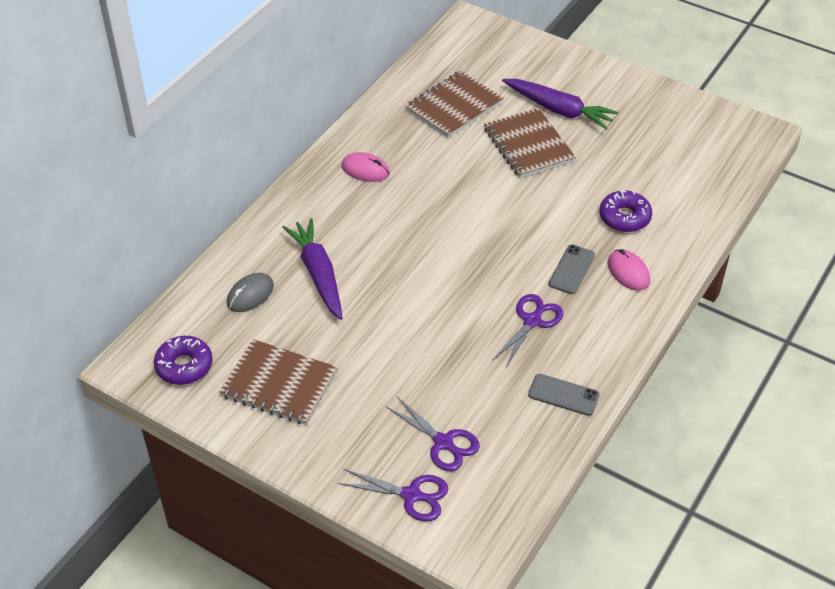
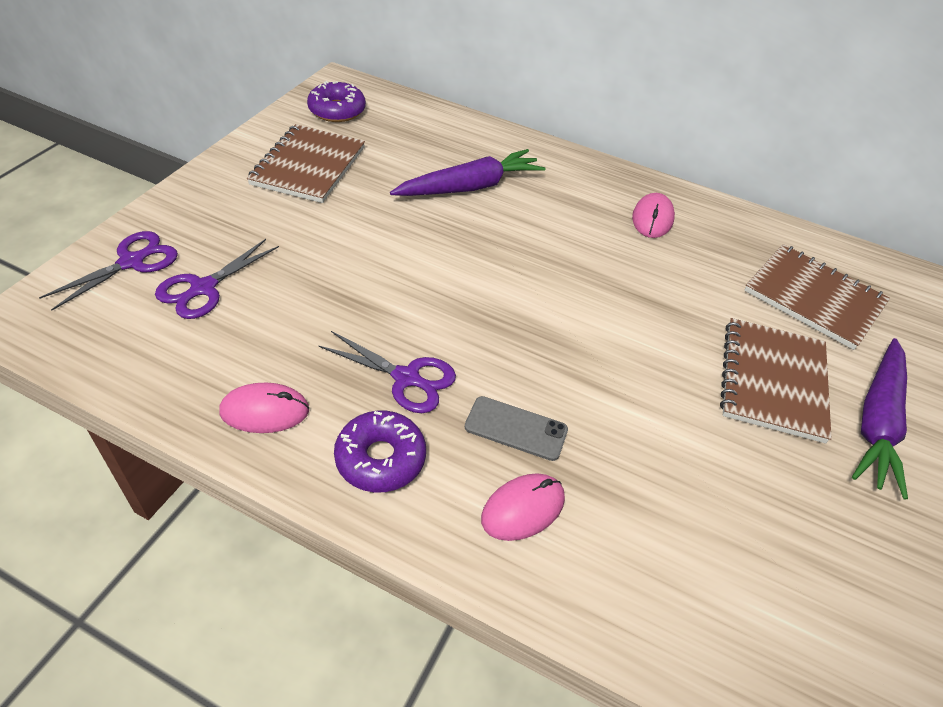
camera: 80 degrees right, 0 degrees up
grey mouse [227,273,274,312] -> none
purple scissors [338,469,448,522] -> purple scissors turned 150 degrees counterclockwise [39,231,178,311]
brown notebook [484,108,576,178] -> brown notebook turned 45 degrees counterclockwise [720,318,832,443]
grey phone [528,374,600,416] -> pink mouse [219,383,309,433]
purple donut [599,190,652,232] -> purple donut moved to [334,411,426,492]

